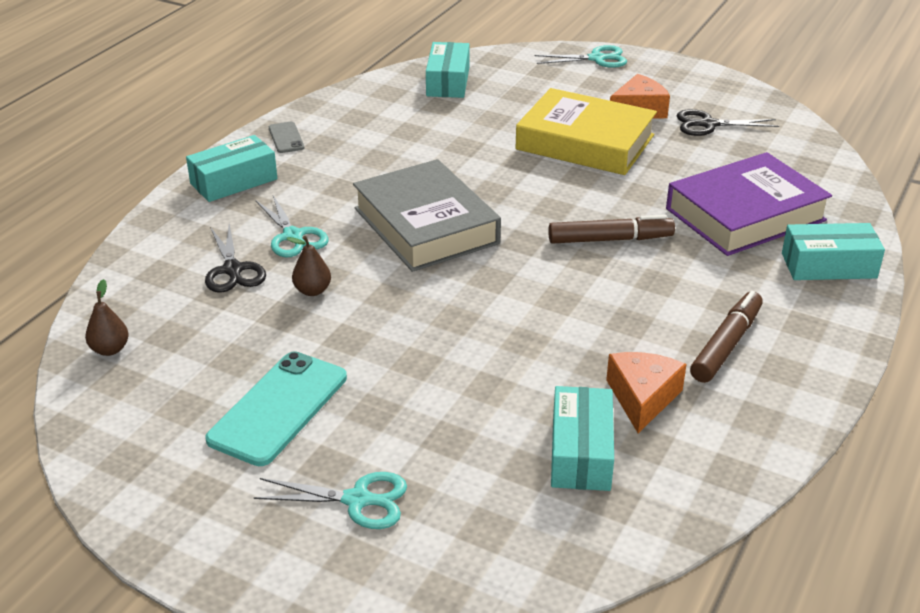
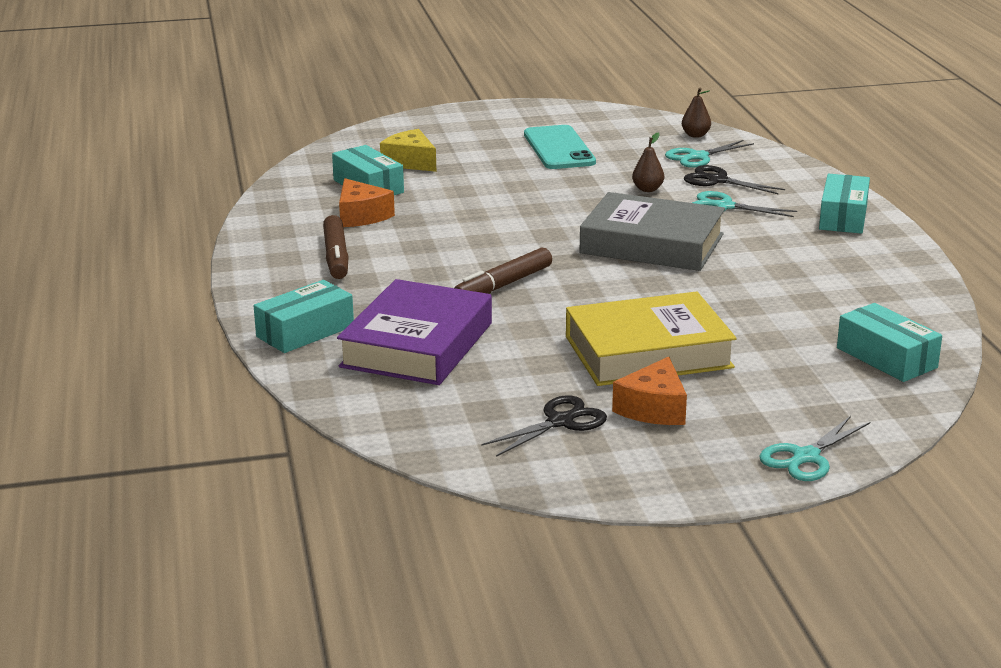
camera: 140 degrees right, 10 degrees down
turquoise scissors [253,472,407,529] -> turquoise scissors moved to [665,140,754,168]
grey phone [269,122,304,153] -> none
none -> yellow cheese [380,129,436,172]

